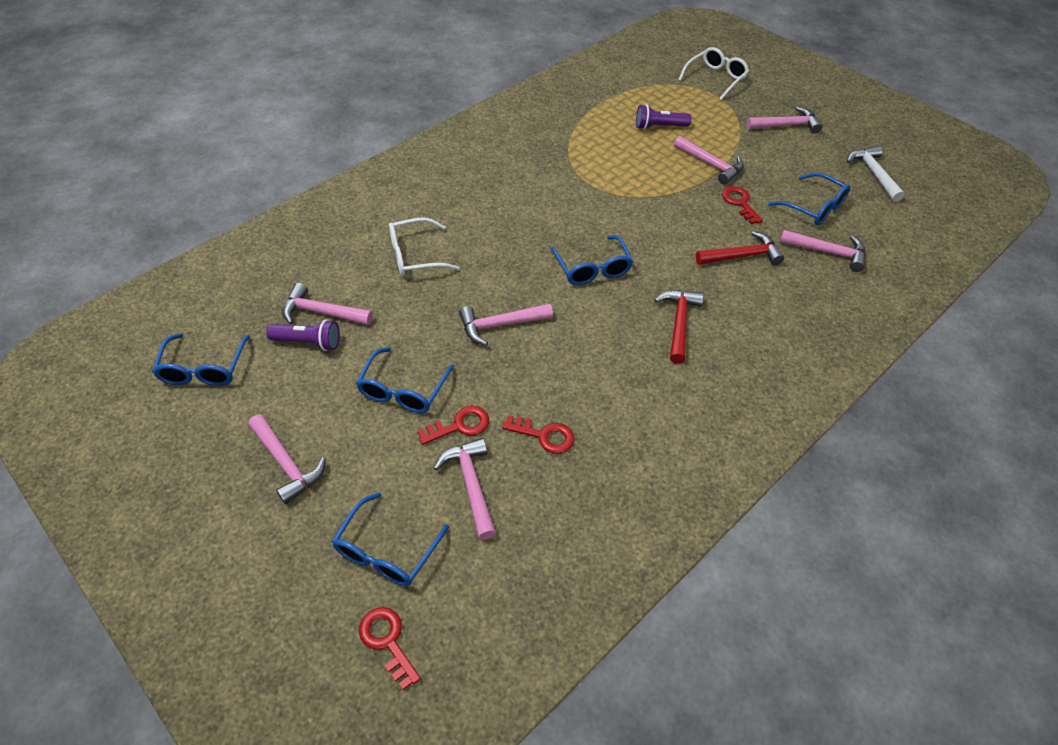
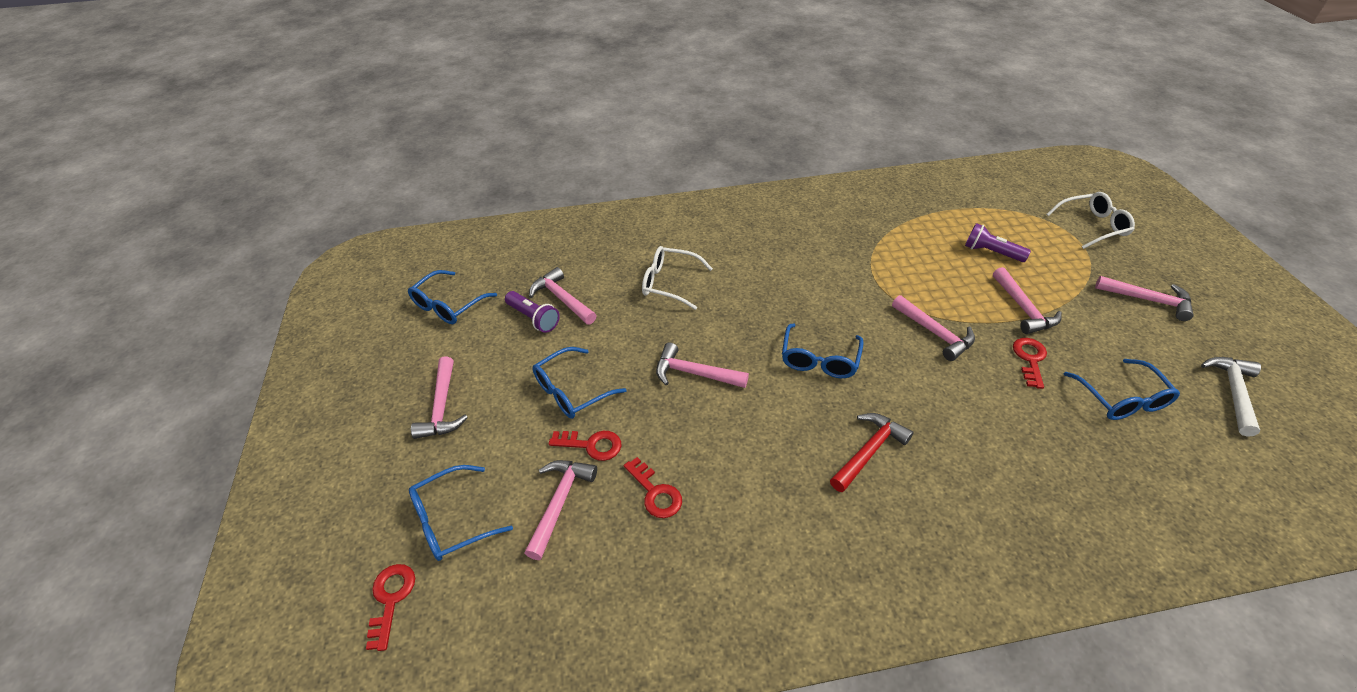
camera: 35 degrees right, 5 degrees down
red hammer [696,231,784,265] -> none
pink hammer [780,230,866,272] -> pink hammer moved to [892,295,975,361]

